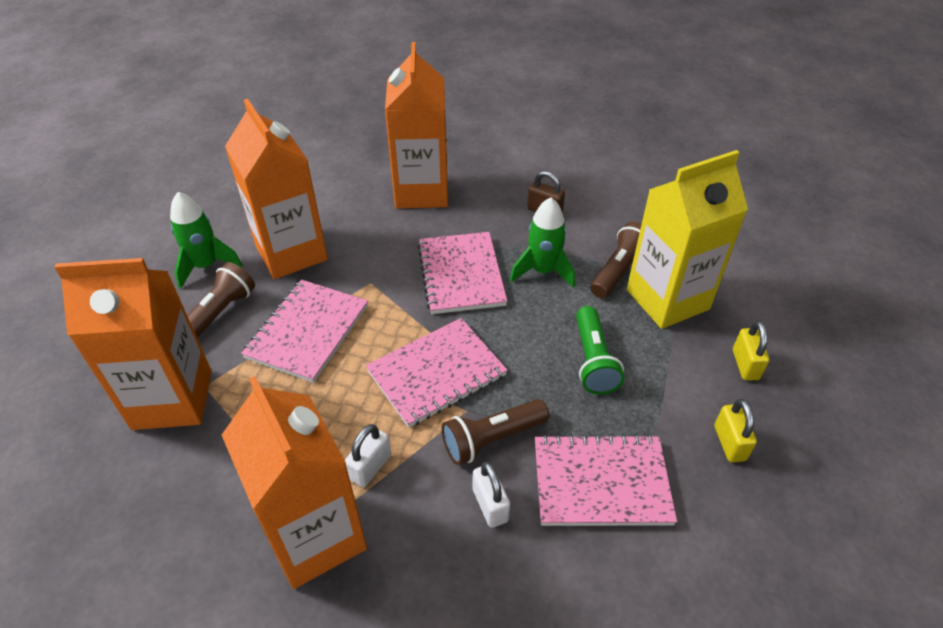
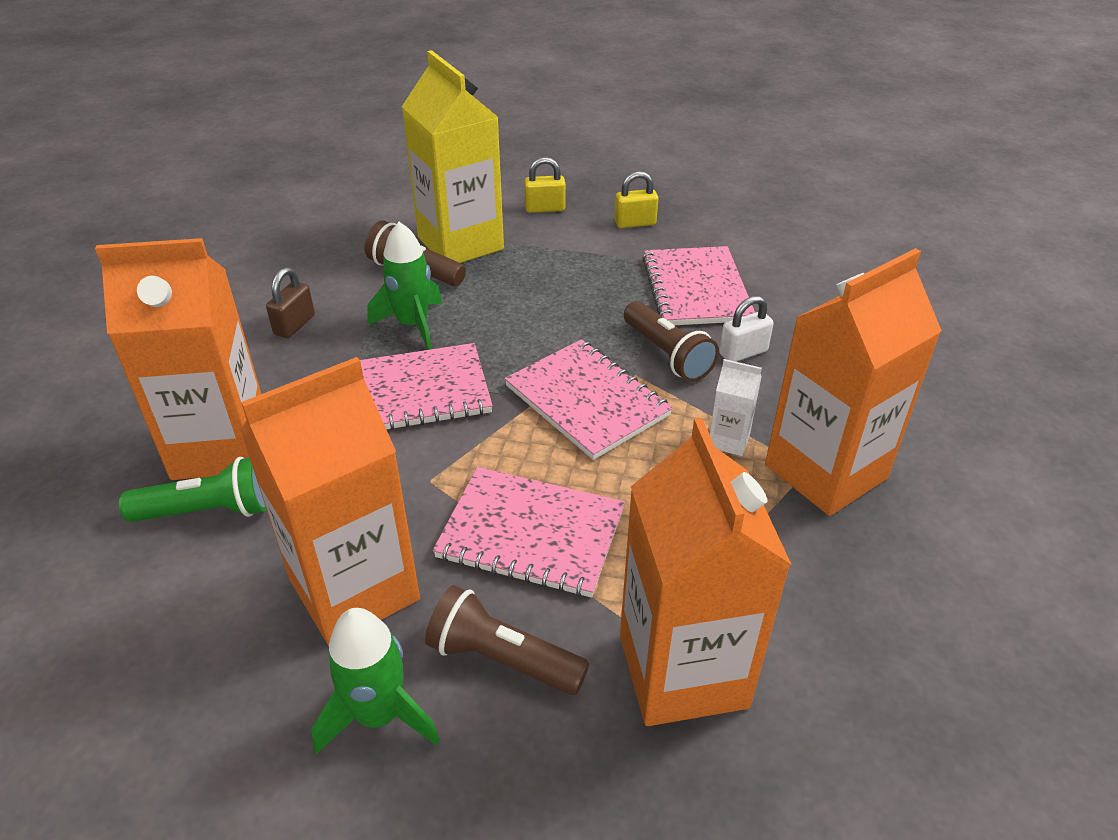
camera: 95 degrees left, 5 degrees down
white padlock [345,424,391,487] -> white carton [710,359,762,456]
green flashlight [576,306,624,395] -> green flashlight moved to [119,457,267,522]

